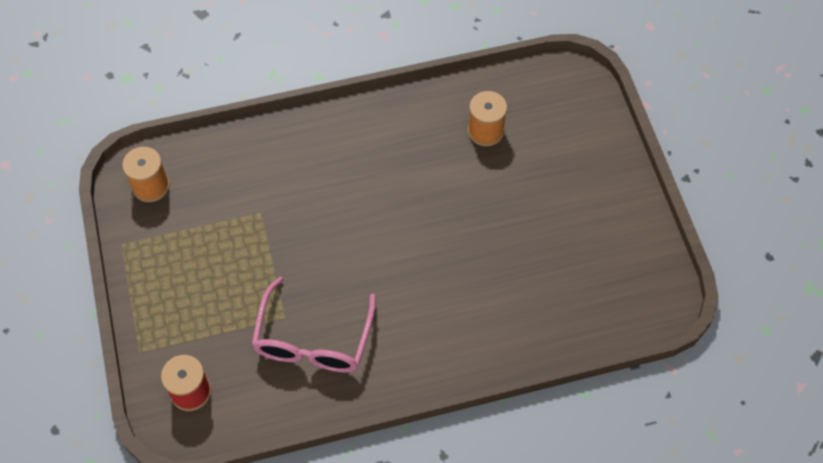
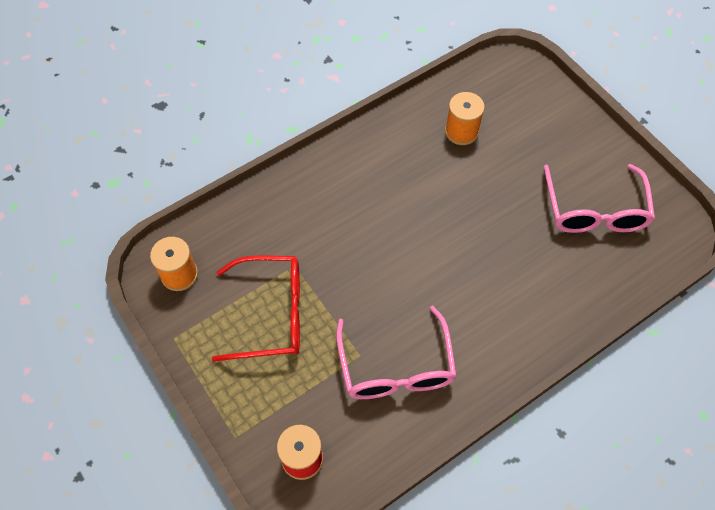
camera: 20 degrees left, 0 degrees up
none -> red glasses [212,255,300,362]
none -> pink glasses [544,164,655,233]

